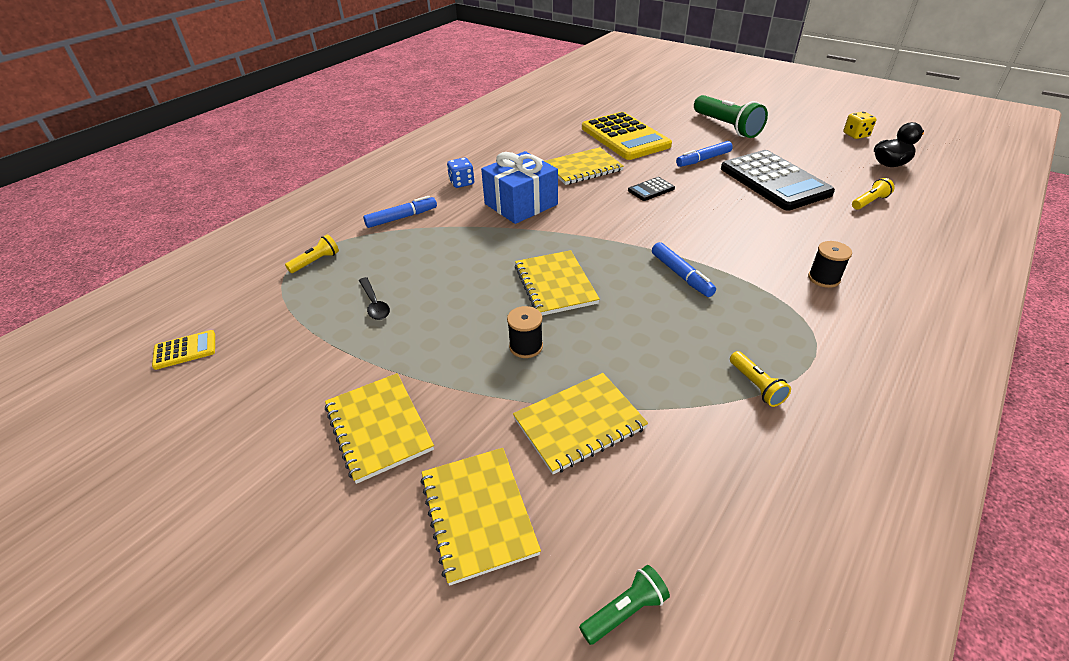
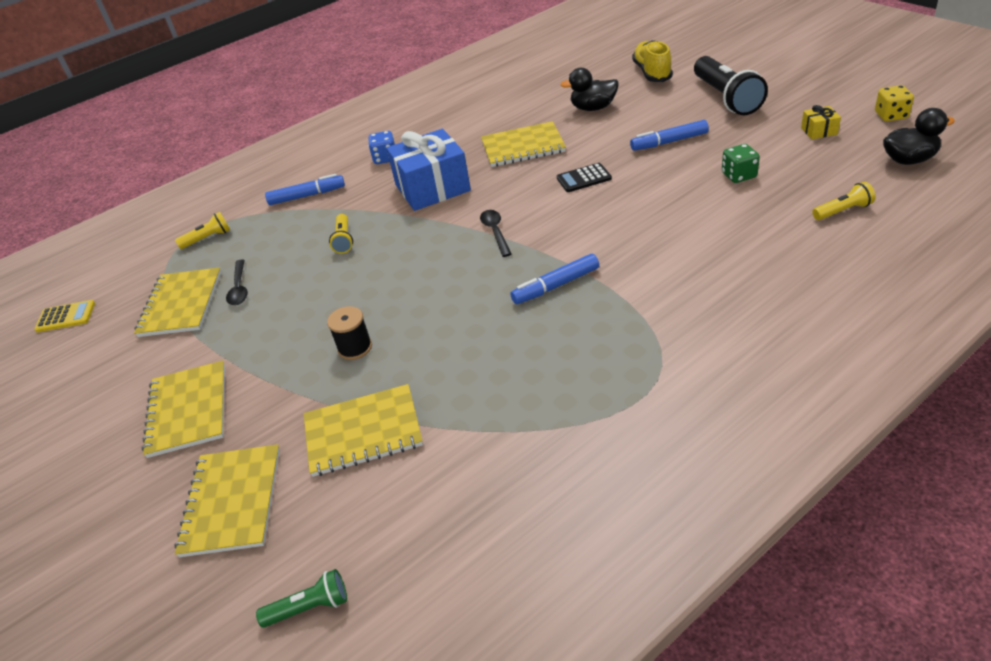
camera: 20 degrees right, 0 degrees up
yellow notebook [515,250,600,316] -> yellow notebook moved to [134,268,221,337]
yellow calculator [582,112,672,160] -> black duck [561,68,619,111]
blue marker [652,242,716,297] -> blue marker turned 75 degrees clockwise [510,254,599,304]
green flashlight [694,95,768,138] -> black flashlight [694,56,768,115]
black calculator [721,150,835,211] -> green dice [722,144,760,183]
yellow flashlight [730,351,791,407] -> yellow flashlight moved to [329,214,353,254]
black spool [808,241,852,288] -> none
none -> black spoon [480,210,511,257]
none -> yellow shoe [632,40,673,82]
none -> yellow gift [801,105,841,140]

